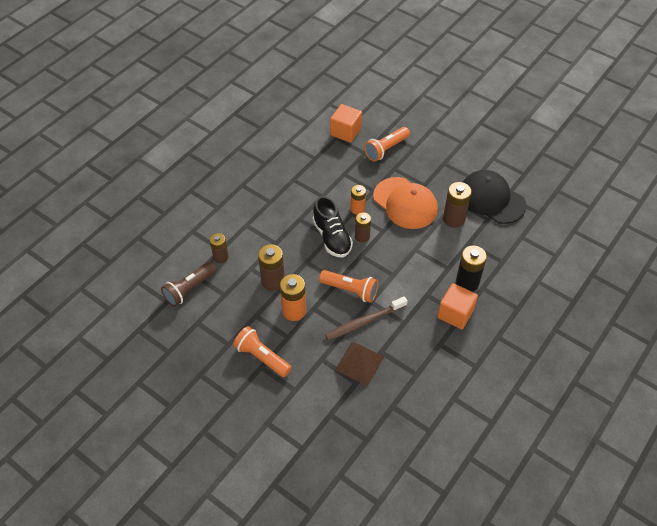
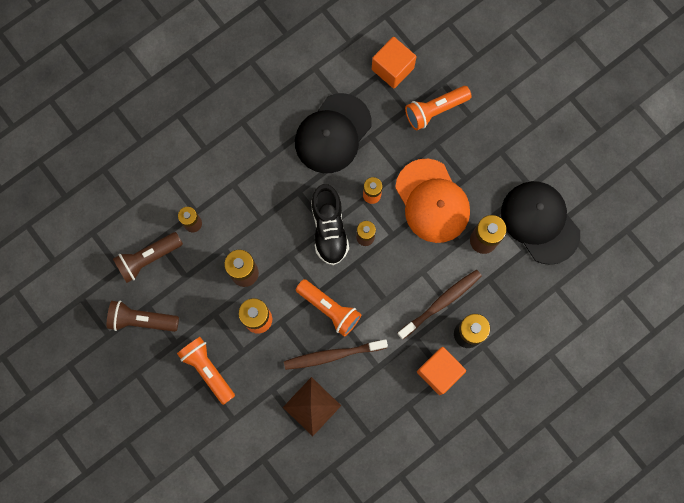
camera: 15 degrees right, 25 degrees up
none -> brown flashlight [107,301,179,332]
none -> black cap [295,93,372,173]
none -> brown toothbrush [397,270,482,340]

